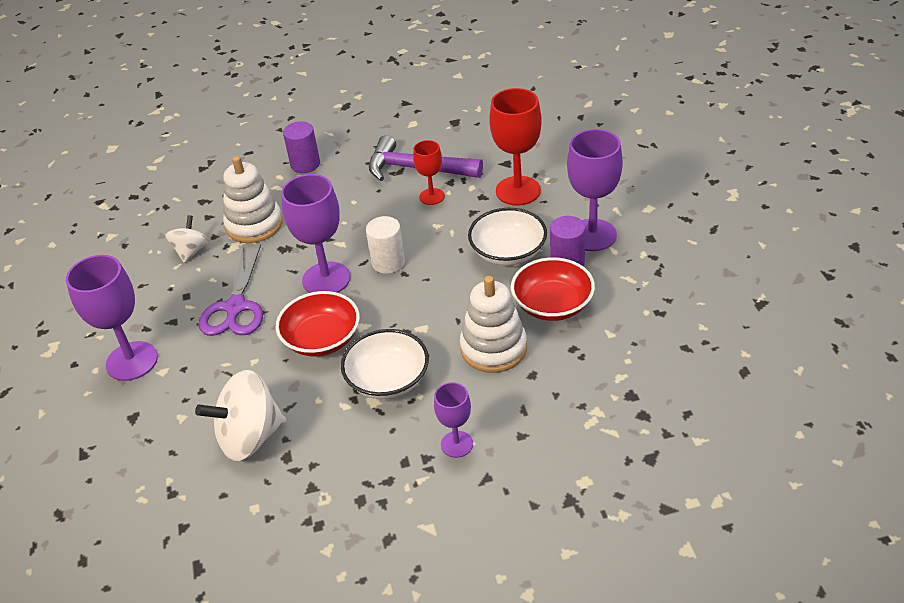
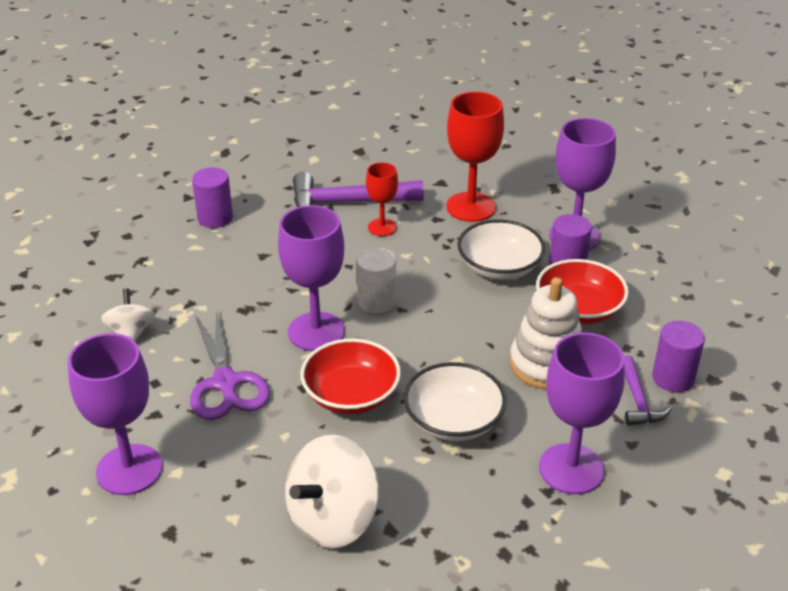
camera: 25 degrees left, 5 degrees down
white stacking toy [223,156,283,243] -> none
purple goblet [434,382,473,458] -> purple goblet [539,332,624,494], size x1.76
none -> purple hammer [624,355,671,426]
none -> purple cylinder [652,321,705,392]

